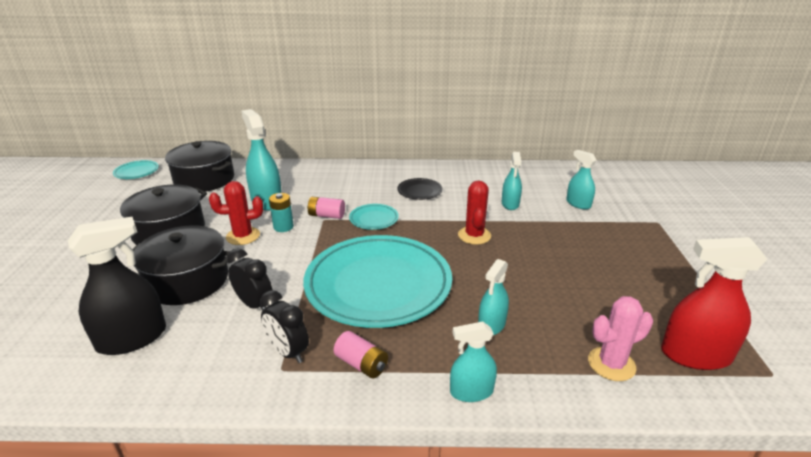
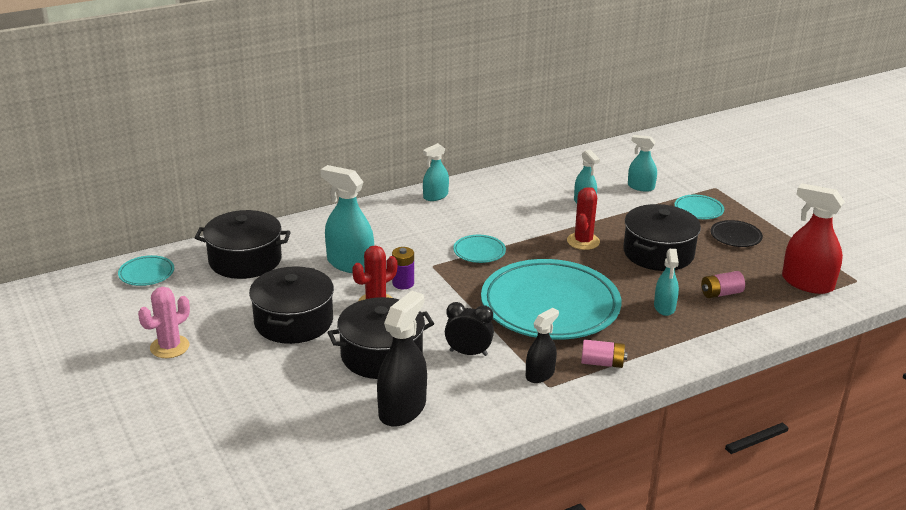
camera: 30 degrees left, 0 degrees up
black clock [260,290,309,363] -> black spray bottle [526,308,559,383]
turquoise battery [269,193,294,232] -> purple battery [392,247,414,289]
pink battery [307,197,345,219] -> pink battery moved to [701,271,745,298]
black plate [397,178,442,200] -> black plate moved to [711,220,763,247]
turquoise spray bottle [450,321,497,402] -> turquoise spray bottle moved to [423,143,449,201]
red cactus [458,181,491,245] -> red cactus turned 45 degrees clockwise [567,187,600,250]
pink cactus [588,296,653,381] -> pink cactus moved to [138,287,190,358]
red spray bottle [661,237,767,370] -> red spray bottle turned 60 degrees clockwise [782,183,845,294]
none -> black pot [623,204,701,271]
none -> turquoise plate [674,195,724,219]

